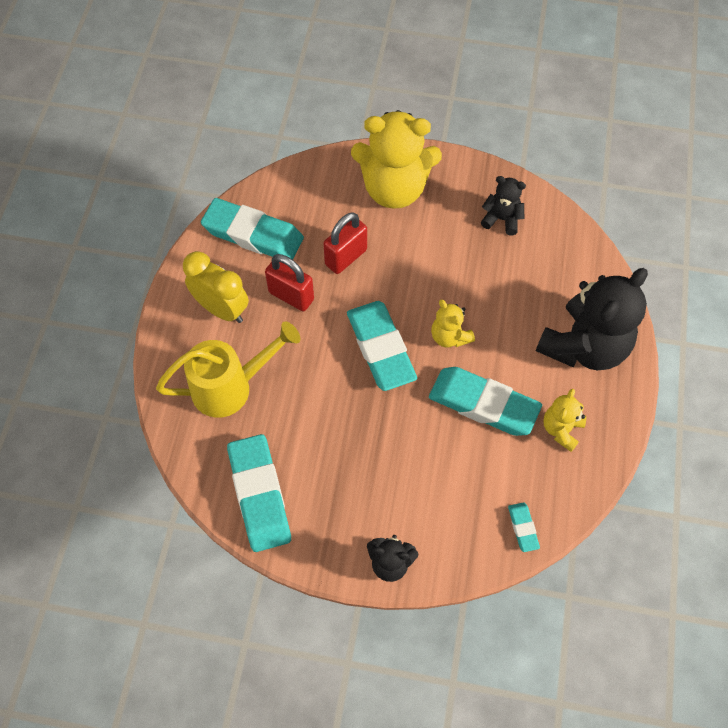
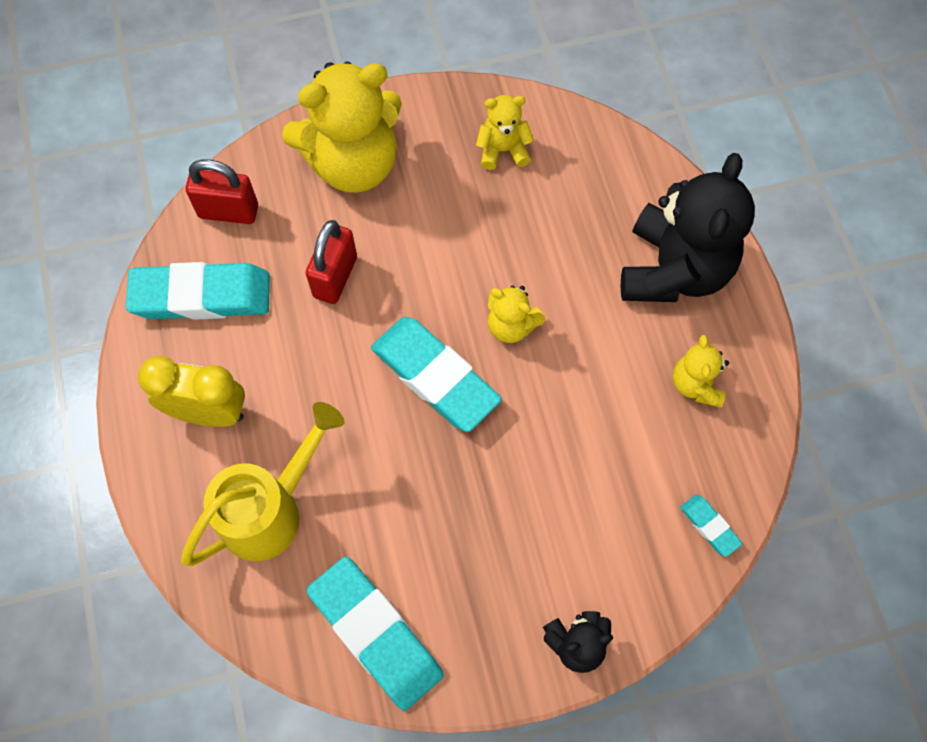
camera: 25 degrees left, 5 degrees up
red padlock [265,254,314,311] -> red padlock moved to [186,159,258,224]
turquoise eraser [429,367,542,436] -> none
black teddy bear [481,176,526,236] -> yellow teddy bear [476,95,534,170]

